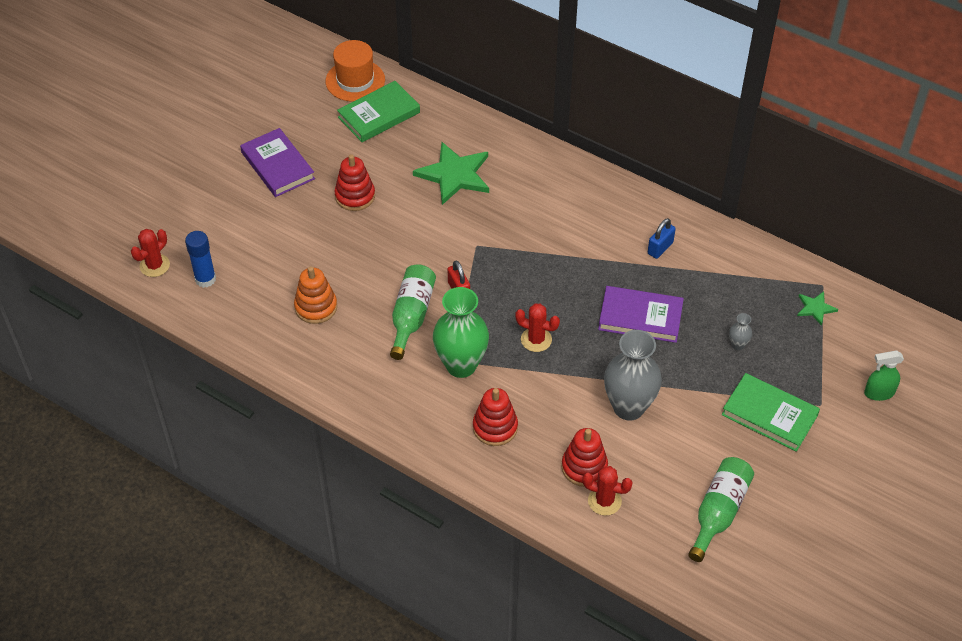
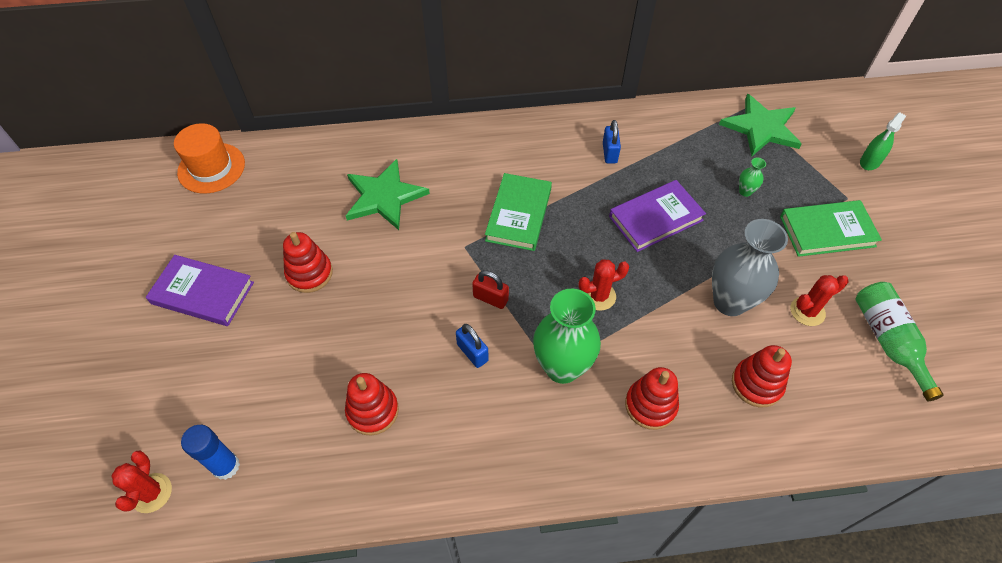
camera: 40 degrees left, 5 degrees up
orange stacking toy [294,266,337,324] -> red stacking toy [345,373,399,435]
green book [337,81,420,142] -> green book moved to [485,173,552,251]
green bottle [390,264,436,360] -> blue padlock [456,324,489,368]
red cactus [582,466,633,516] -> red cactus moved to [791,275,848,326]
grey vase [729,313,752,350] -> green vase [739,158,766,197]
green star [797,291,838,326] -> green star [719,94,802,156], size x2.05

